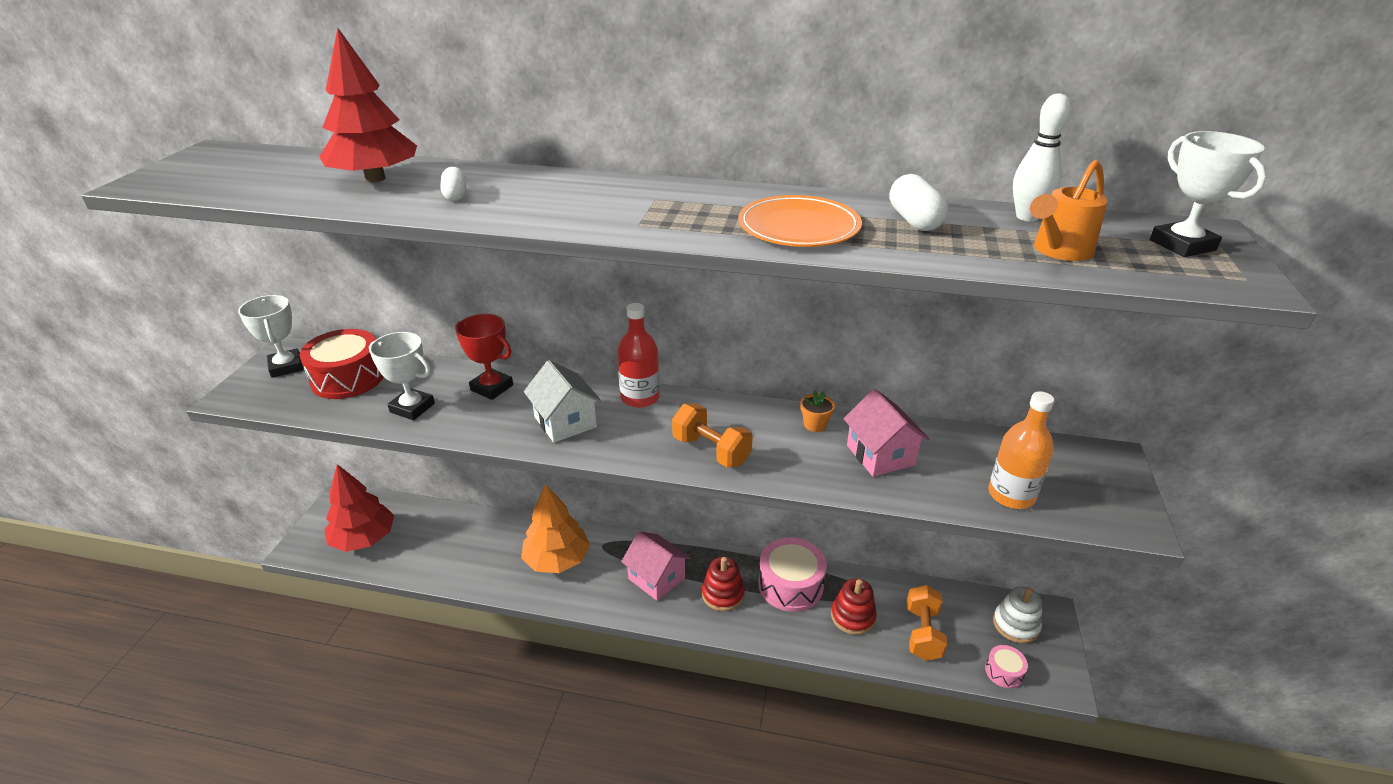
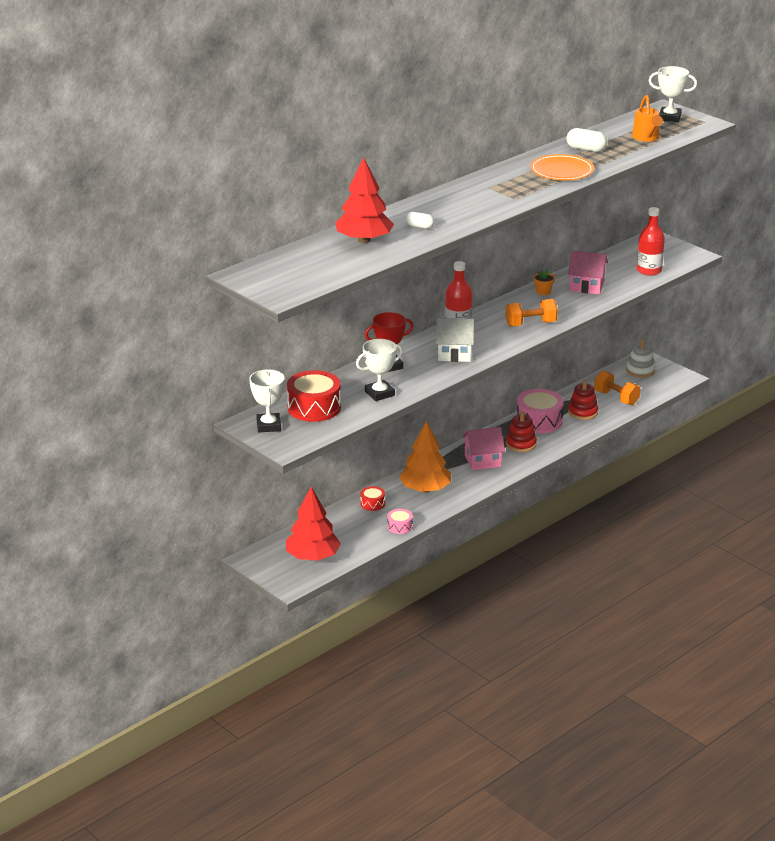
camera: 55 degrees left, 5 degrees down
white trophy [238,295,303,378] -> white trophy turned 75 degrees clockwise [249,370,285,432]
pink drum [985,645,1028,688] -> pink drum moved to [387,509,413,534]
orange bottle [988,391,1055,509] -> red bottle [637,207,665,276]
white bowling pin [1013,93,1071,222] -> none
none -> red drum [360,486,385,511]

